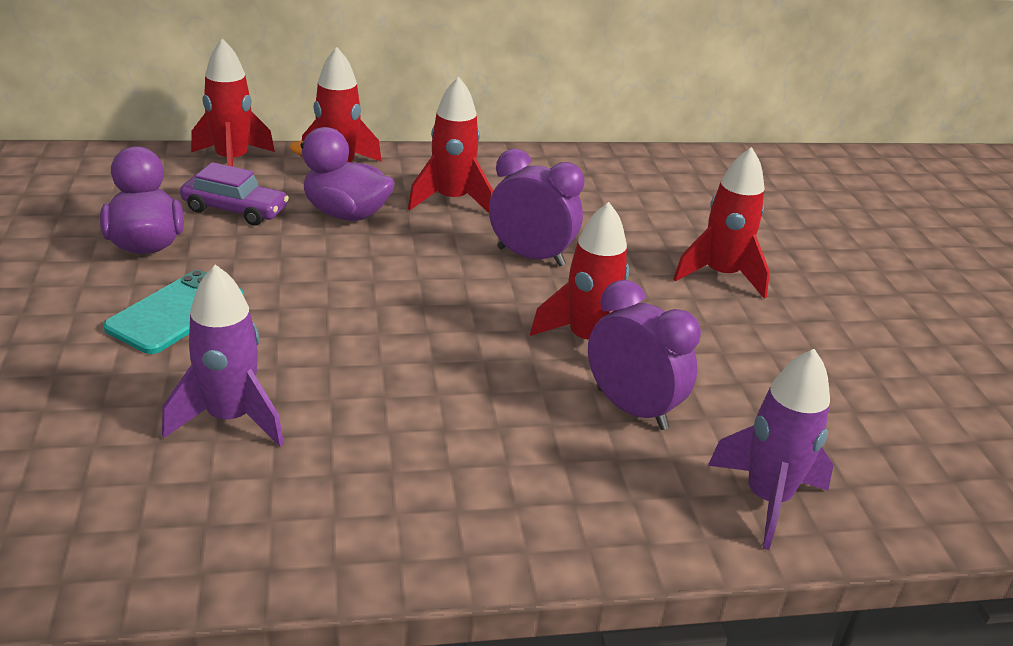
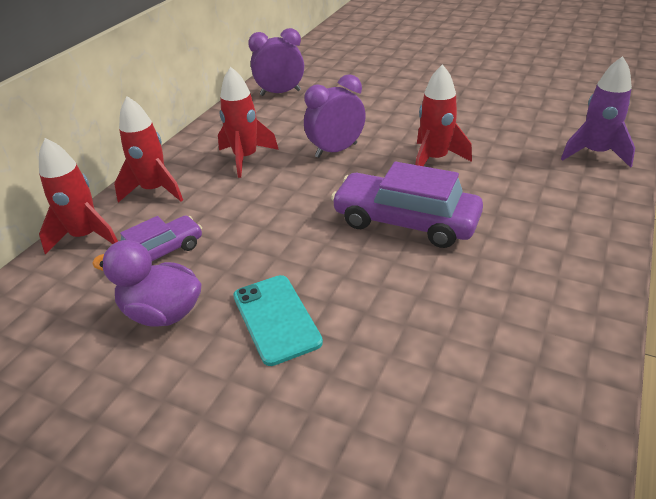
camera: 50 degrees left, 5 degrees up
purple rocket [162,264,284,446] -> none
purple duck [290,127,395,221] -> none
purple clock [588,280,701,430] -> purple clock moved to [248,28,304,96]
red rocket [673,147,770,299] -> none
none -> purple car [331,162,483,248]

